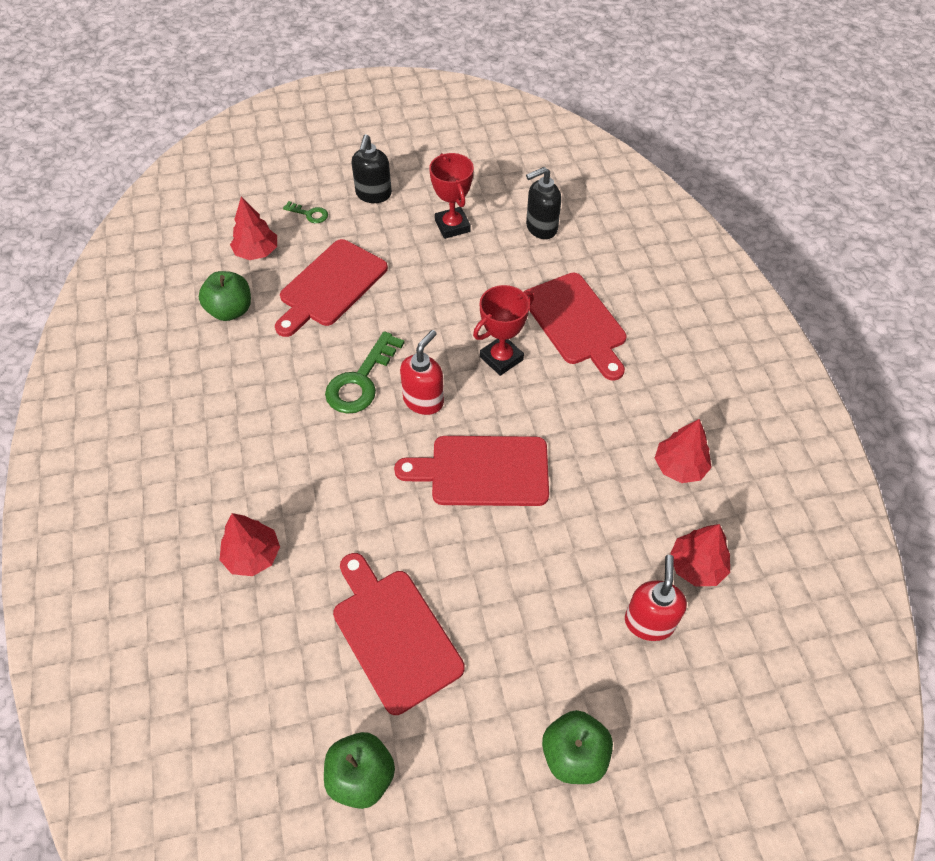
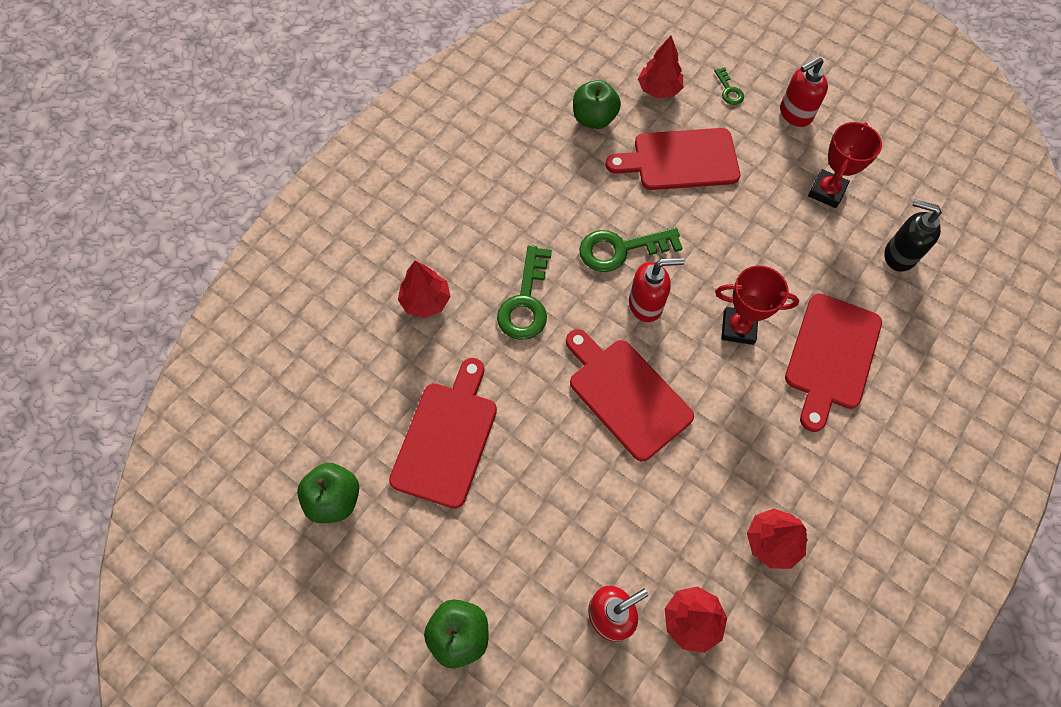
camera: 50 degrees right, 10 degrees up
black soap dispenser [351,134,392,203] -> red soap dispenser [780,57,828,127]
none -> green key [497,245,552,340]

